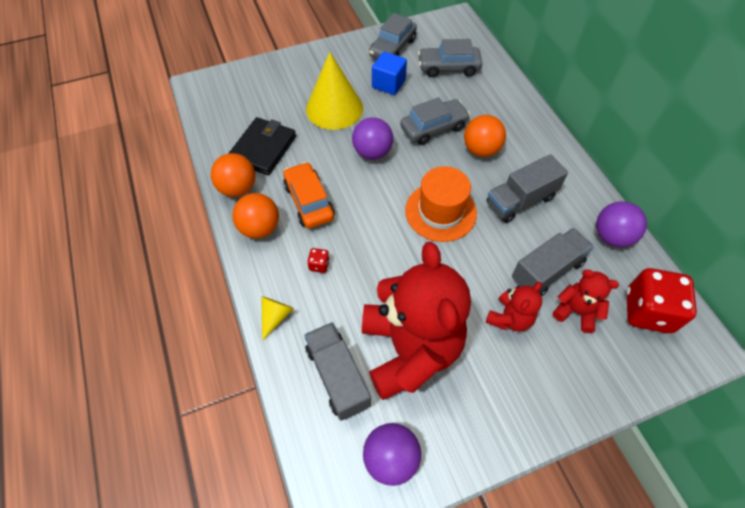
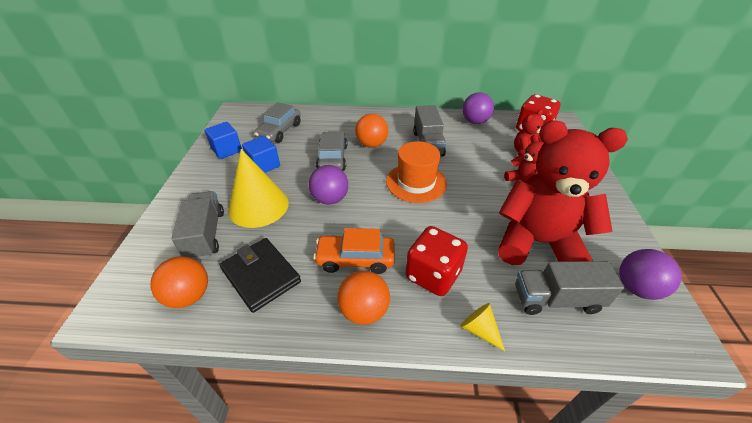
camera: 65 degrees left, 15 degrees down
orange ball [211,153,255,197] -> orange ball moved to [150,256,208,308]
red dice [307,248,330,273] -> red dice [406,226,468,296], size x2.42
grey car [369,13,417,59] -> blue cube [204,122,242,159]
grey truck [512,228,594,296] -> grey truck moved to [171,191,224,260]

